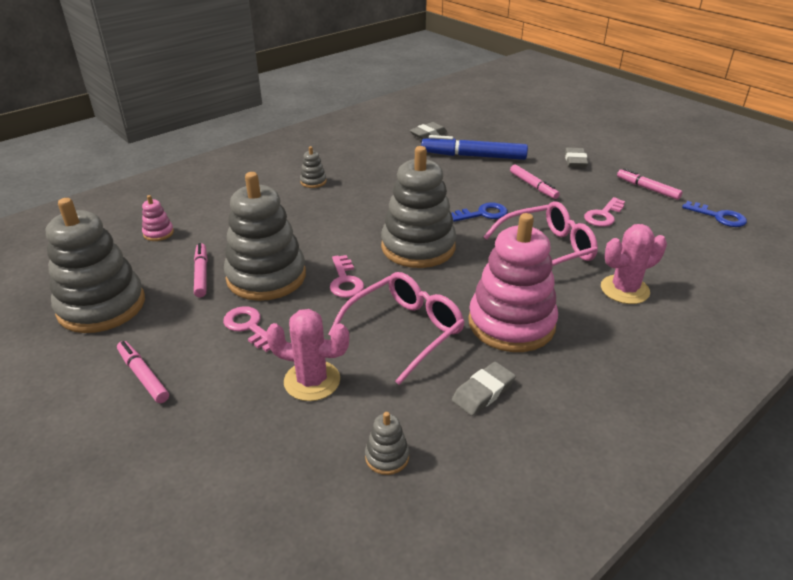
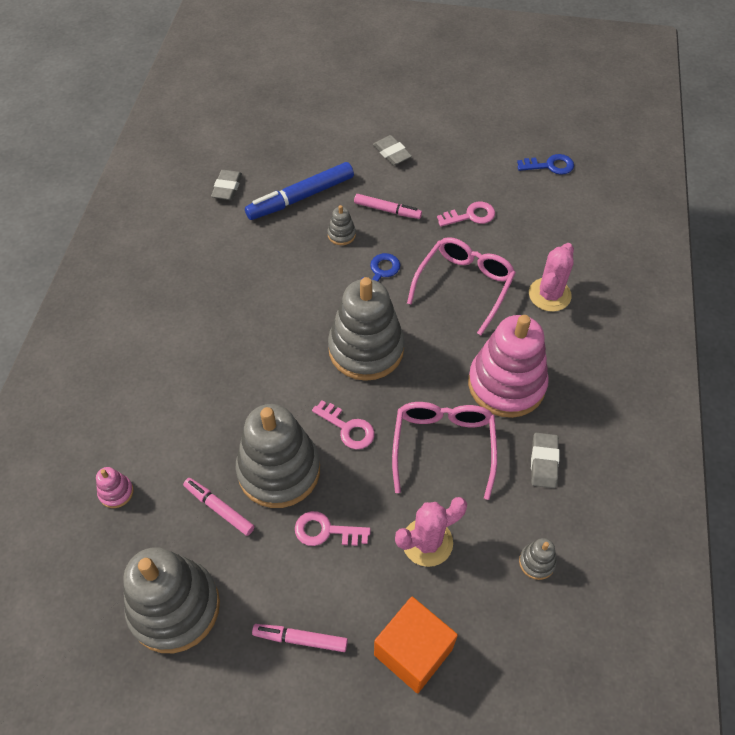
camera: 40 degrees left, 20 degrees up
grey stacking toy [300,146,327,188] -> grey stacking toy moved to [327,205,356,245]
pink key [584,197,625,227] -> pink key turned 105 degrees counterclockwise [437,202,495,227]
pink marker [617,168,683,200] -> none
none -> orange cube [374,597,458,693]

